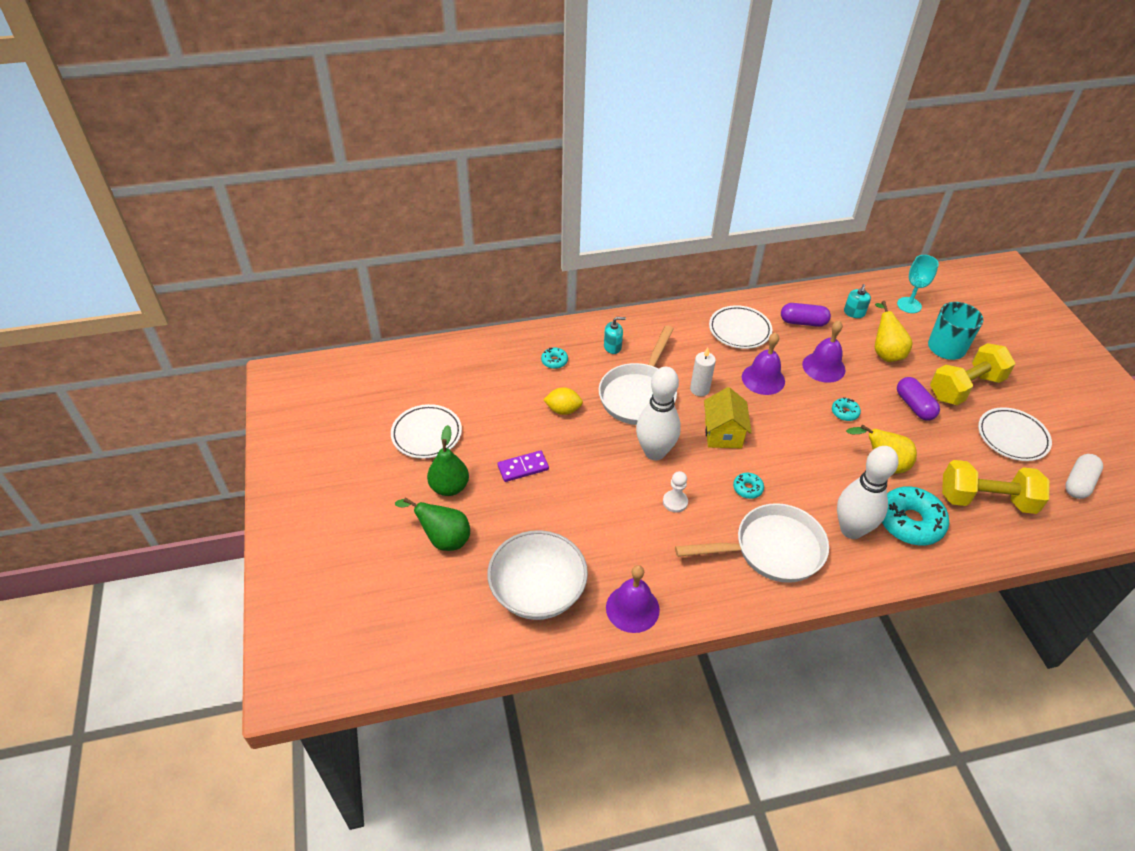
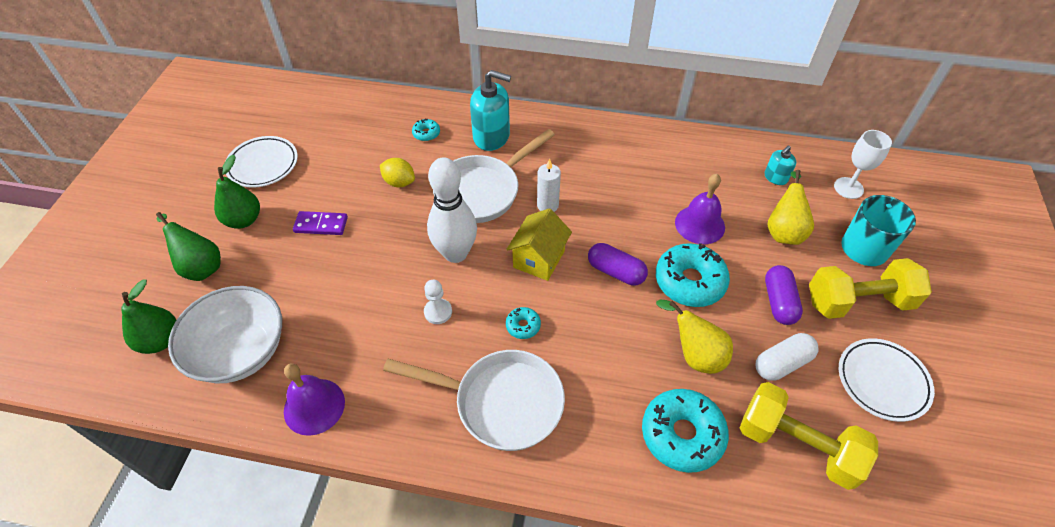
camera: 25 degrees right, 5 degrees up
turquoise soap dispenser [604,317,626,354] -> turquoise soap dispenser [470,70,511,151], size x1.90
white plate [709,305,772,349] -> none
purple bell [742,332,785,395] -> none
purple capsule [781,303,831,327] -> purple capsule moved to [588,243,648,286]
turquoise donut [832,397,861,421] -> turquoise donut [656,243,730,307], size x2.14
white bowling pin [837,446,899,539] -> none
turquoise goblet [897,255,939,313] -> white goblet [834,130,892,199]
white capsule [1065,454,1103,499] -> white capsule moved to [756,333,818,381]
none -> green pear [121,279,176,354]

